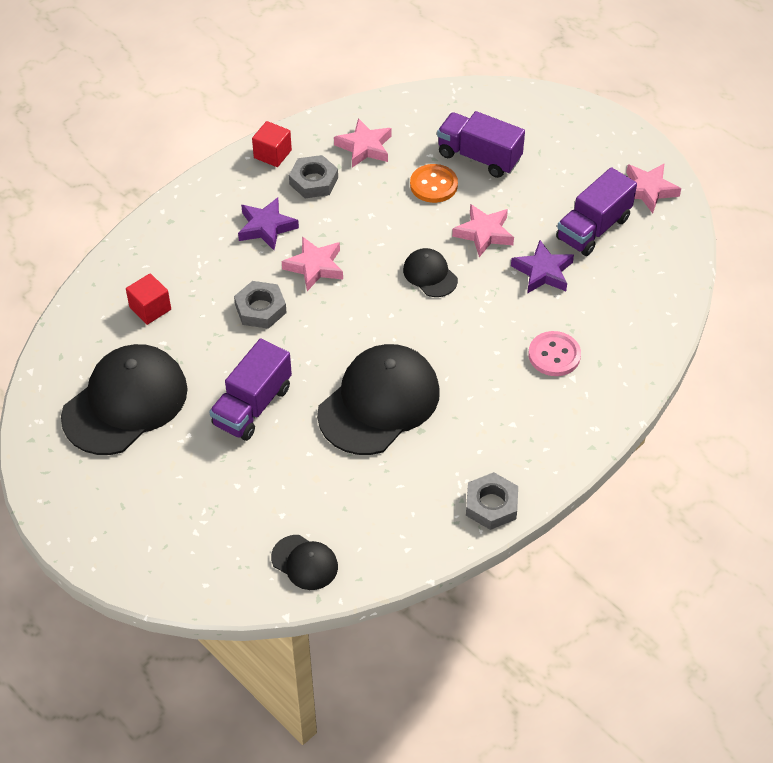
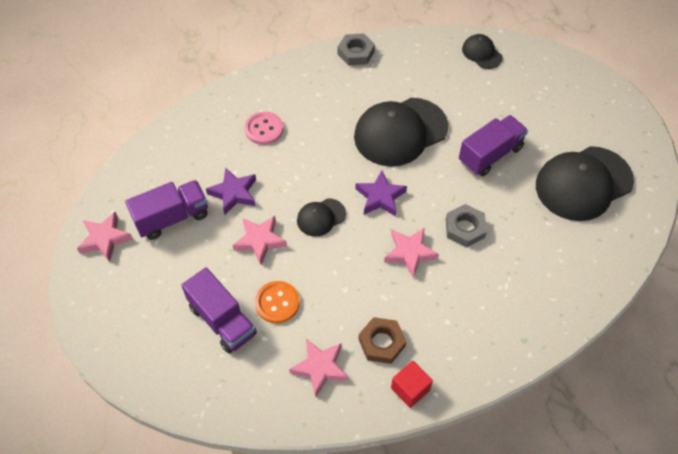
camera: 160 degrees left, 5 degrees up
red cube [126,273,171,325] -> none
purple star [238,197,299,250] -> purple star moved to [355,171,407,216]
grey nut [289,155,338,198] -> brown nut [359,317,406,364]
black cap [403,248,458,297] -> black cap turned 75 degrees clockwise [297,198,346,237]

